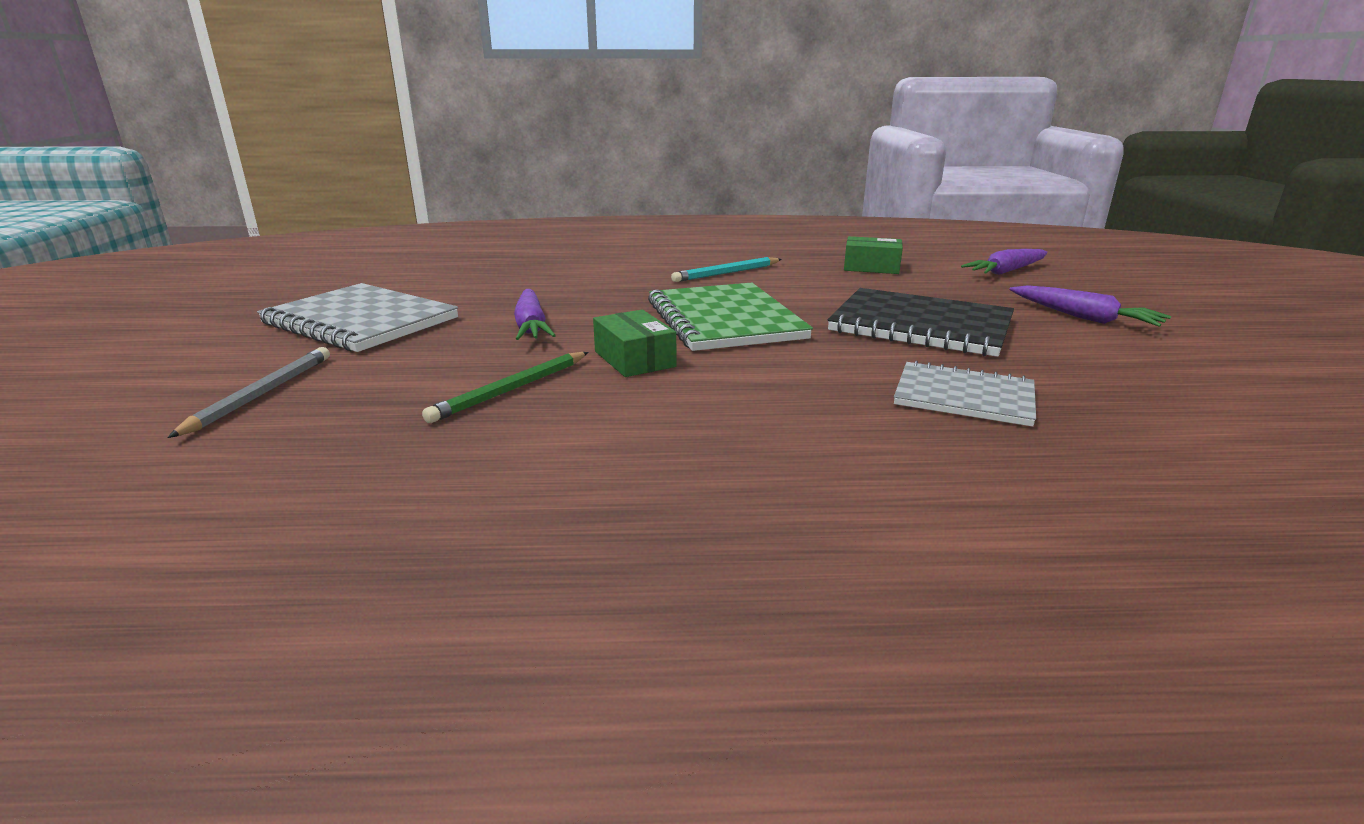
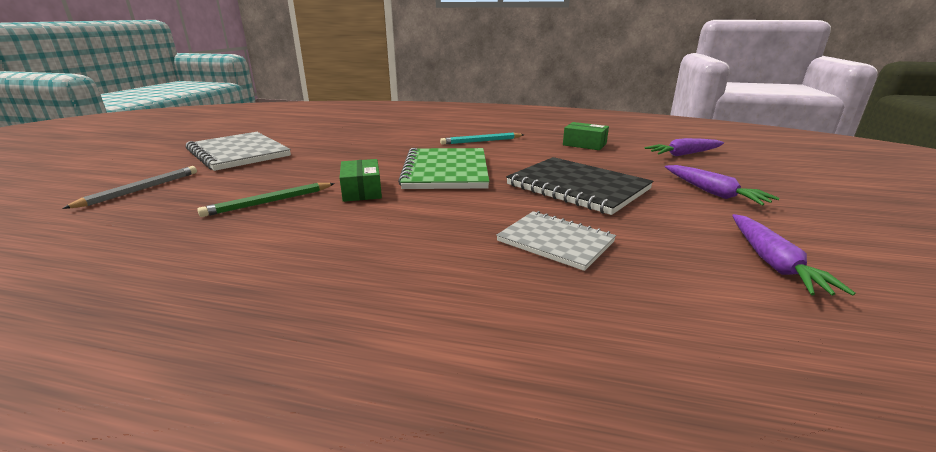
camera: 15 degrees right, 0 degrees up
purple carrot [514,289,556,340] -> purple carrot moved to [732,214,856,296]

